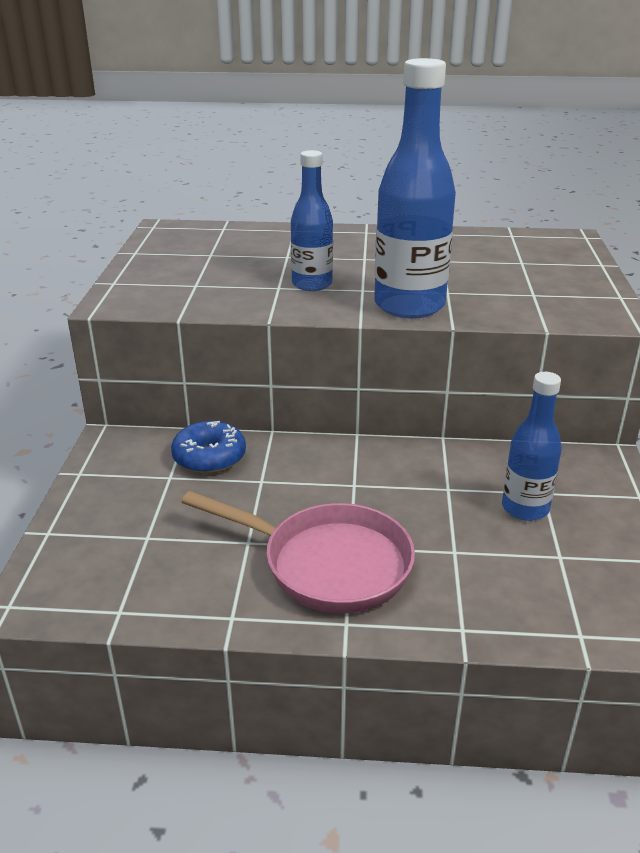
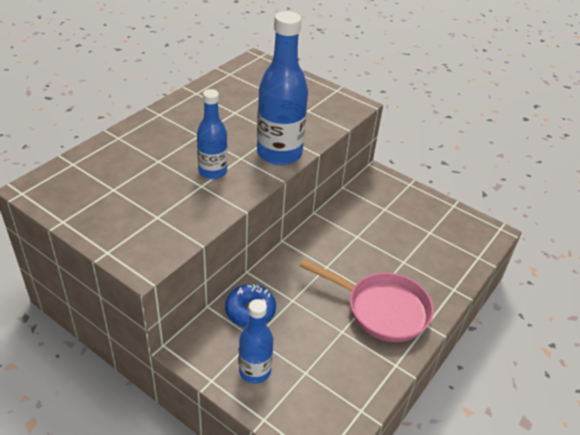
camera: 60 degrees left, 10 degrees up
pink pan [182,491,415,613] -> pink pan turned 60 degrees clockwise [300,259,434,342]
blue bottle [502,372,562,521] -> blue bottle moved to [239,299,273,383]

